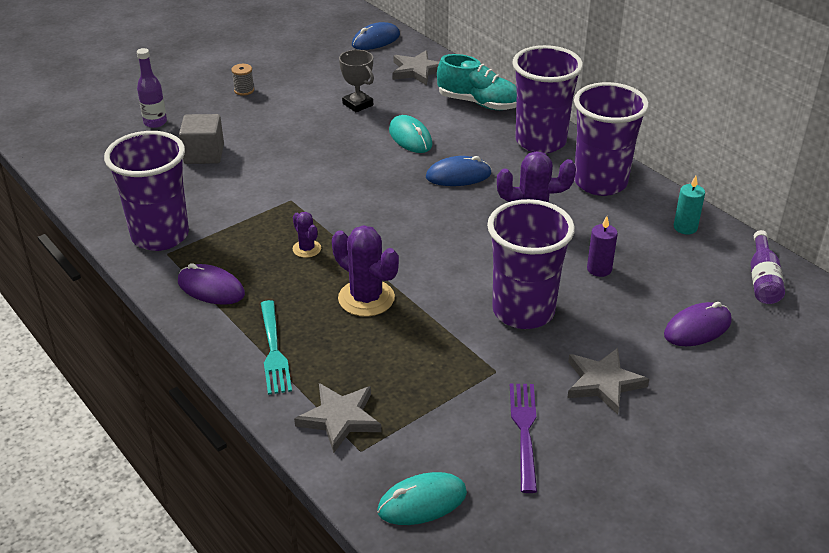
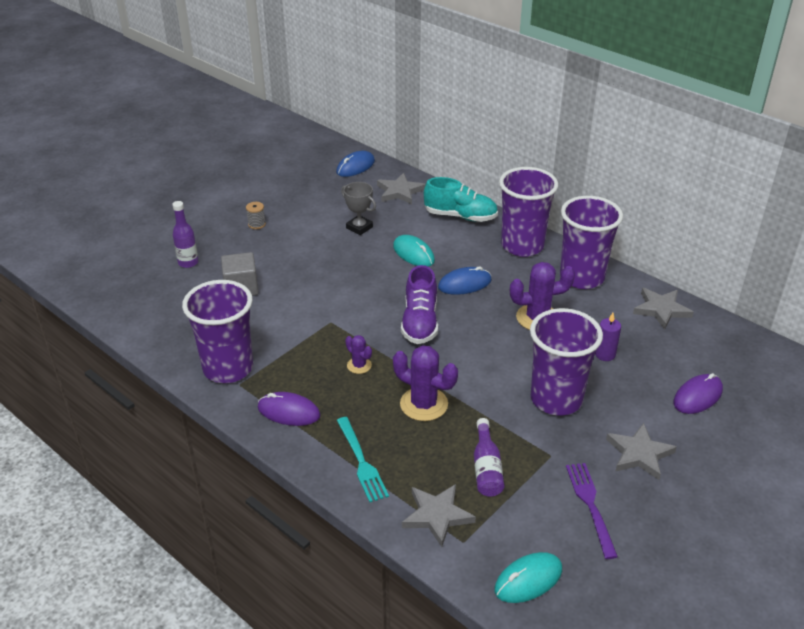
camera: 10 degrees left, 0 degrees up
turquoise candle [674,176,705,235] -> grey star [633,288,694,329]
purple bottle [751,230,785,304] -> purple bottle moved to [474,418,504,497]
none -> purple shoe [401,265,438,344]

